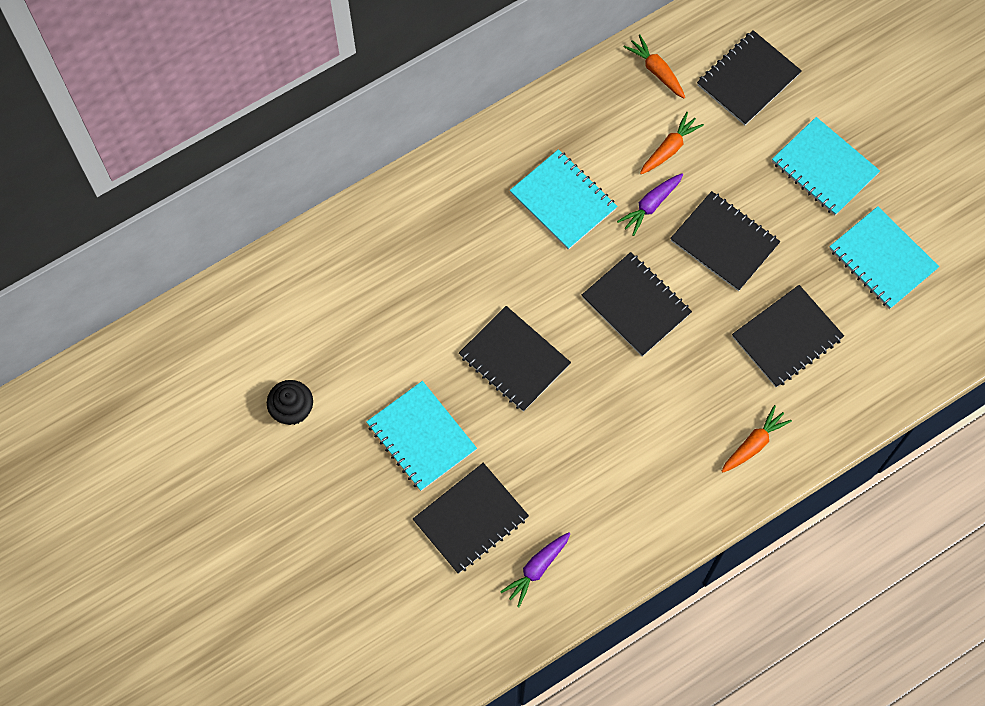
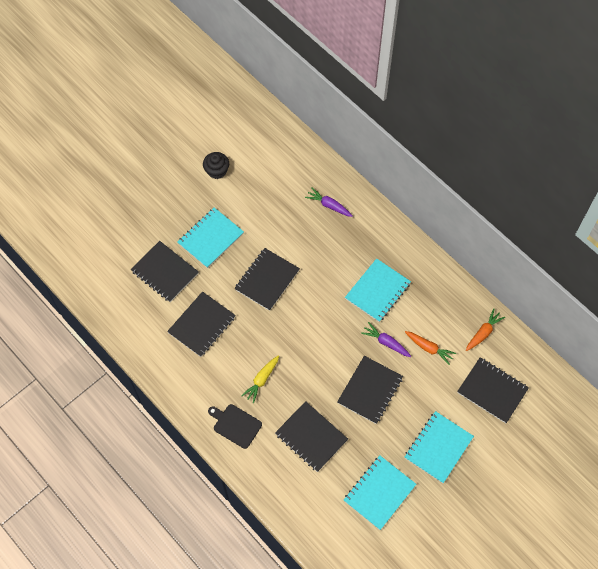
camera: 80 degrees right, 5 degrees down
purple carrot [500,532,571,607] -> purple carrot moved to [305,187,352,217]
black notebook [582,252,692,357] -> black notebook moved to [167,291,236,357]
orange carrot [721,405,792,473] -> black cutting board [208,404,262,449]
none -> yellow carrot [241,355,279,403]

